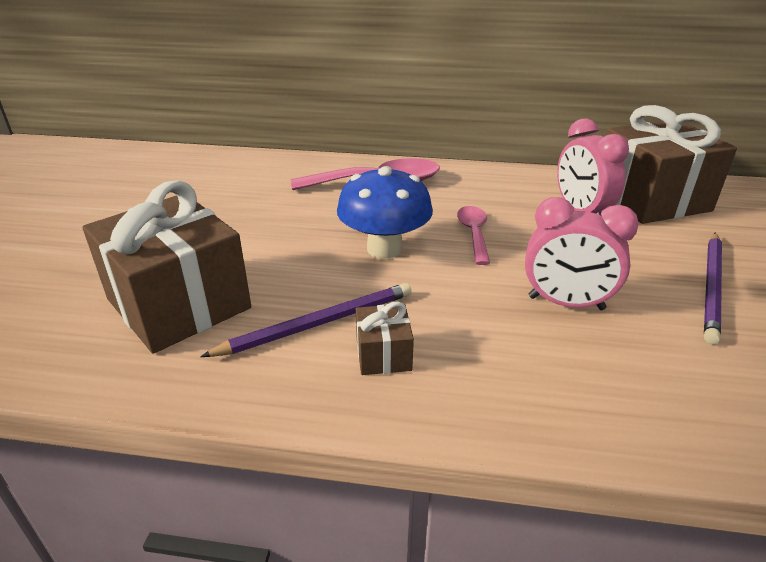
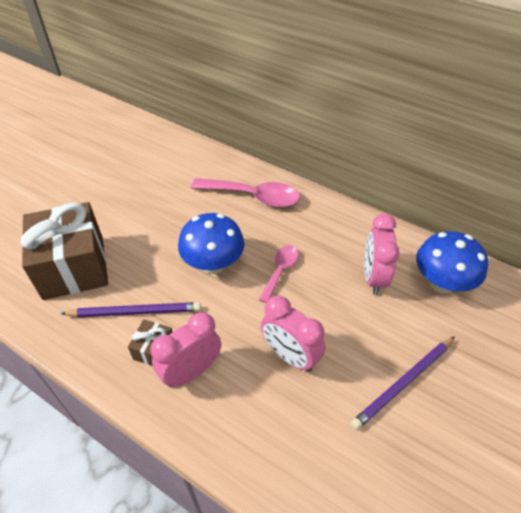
camera: 25 degrees right, 15 degrees up
brown gift [606,105,737,224] -> blue mushroom [416,231,488,294]
none -> pink clock [151,312,221,387]

